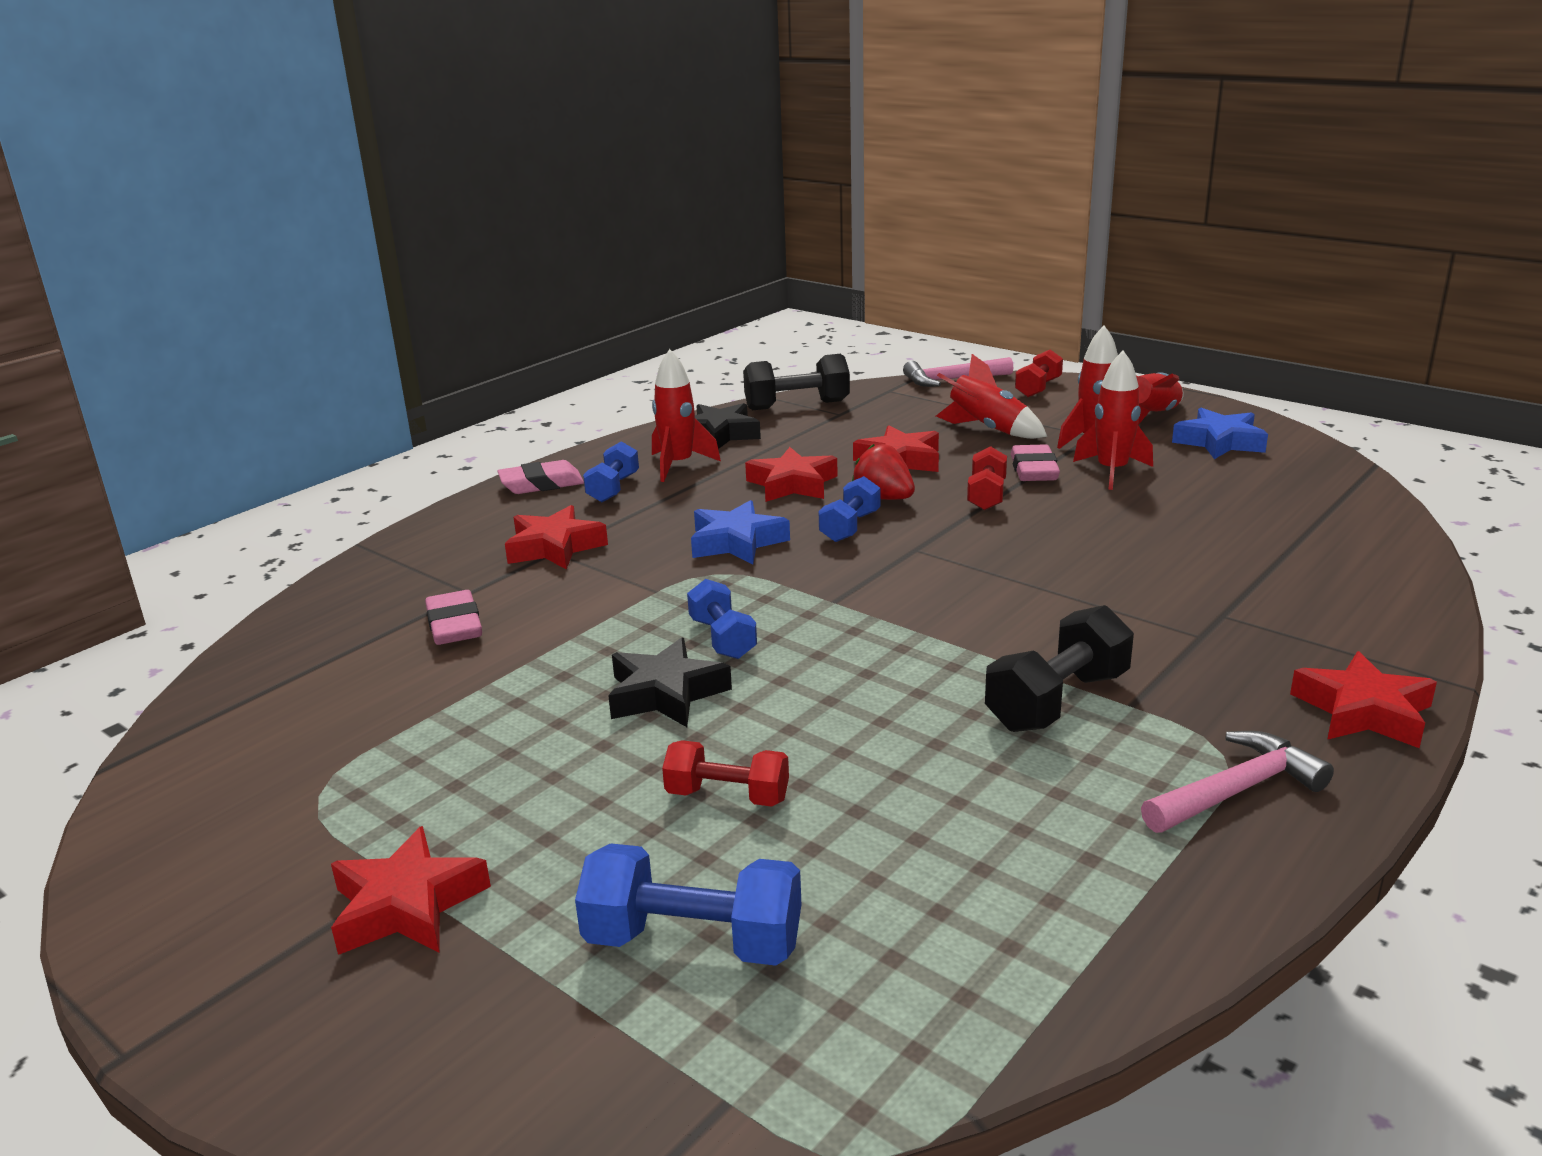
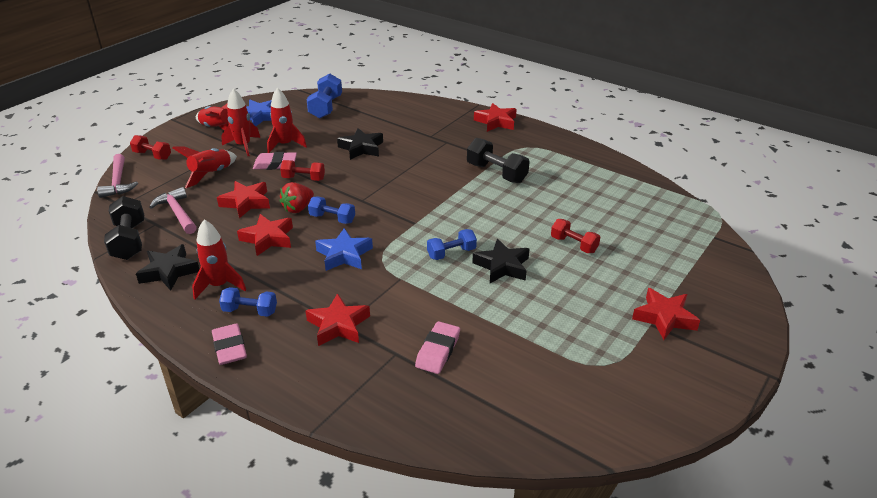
camera: 95 degrees left, 10 degrees up
pink eraser [425,590,482,645] -> pink eraser turned 45 degrees counterclockwise [415,321,460,374]
blue dumbbell [575,843,801,966] -> blue dumbbell moved to [307,73,342,118]
red dumbbell [662,740,789,807] -> red dumbbell turned 60 degrees counterclockwise [551,219,600,253]
pink hammer [1141,731,1334,833] -> pink hammer moved to [149,187,197,234]
none -> black star [337,128,383,160]

